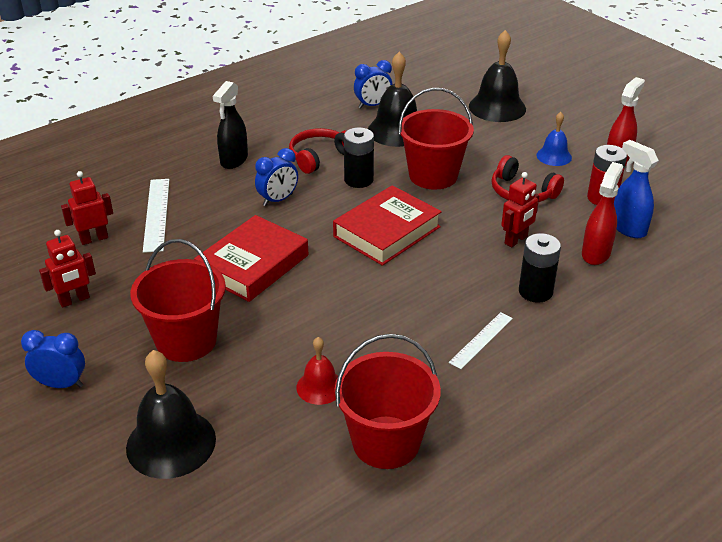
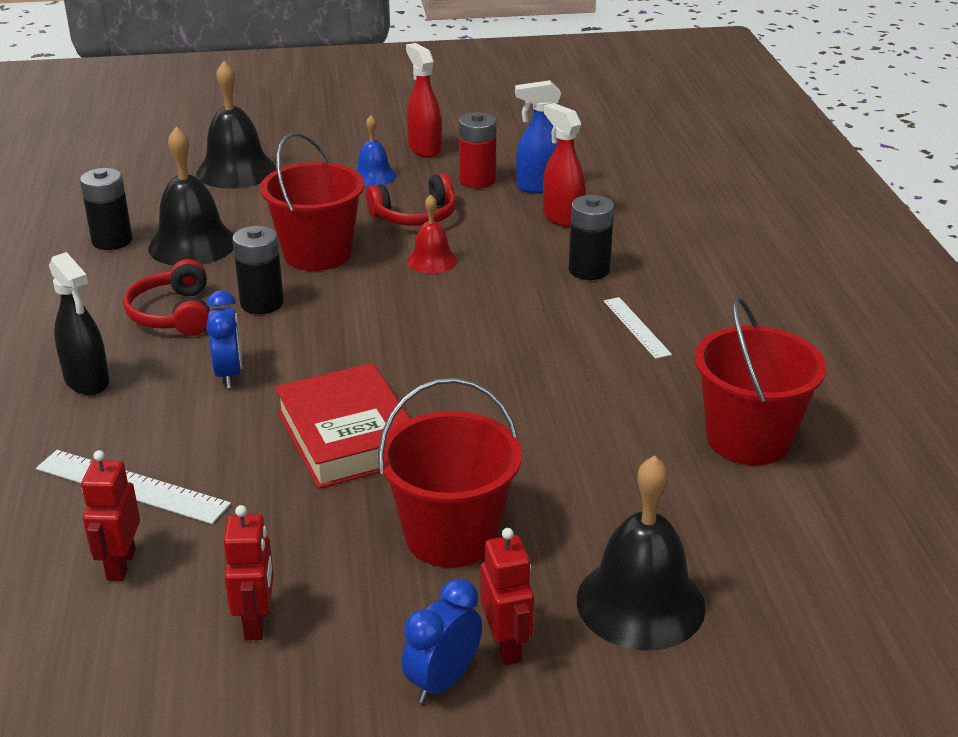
camera: 60 degrees left, 5 degrees down
red bell [296,337,338,405] -> red bell moved to [407,194,458,273]
red book [333,185,442,266] -> none
blue clock [354,60,392,108] -> black battery [80,168,132,250]
red robot [501,172,539,247] -> red robot moved to [480,528,534,665]

